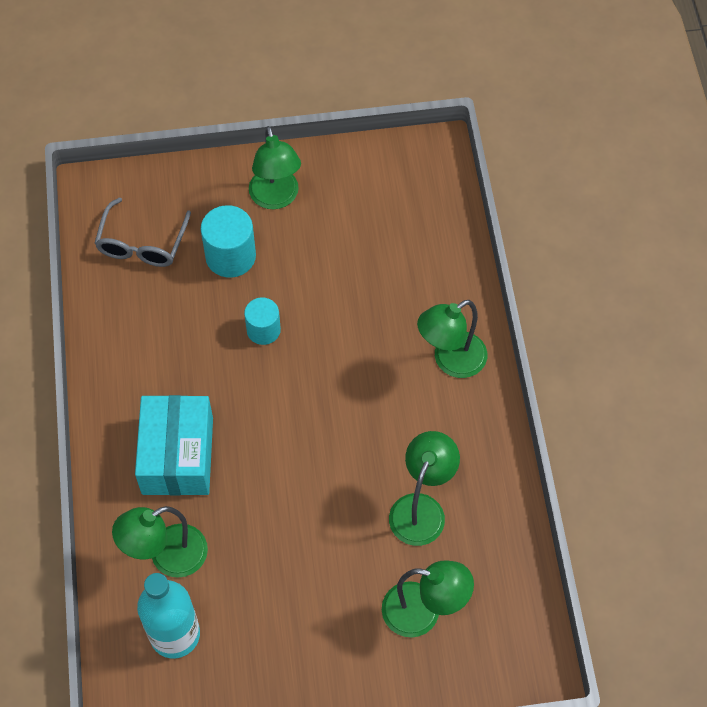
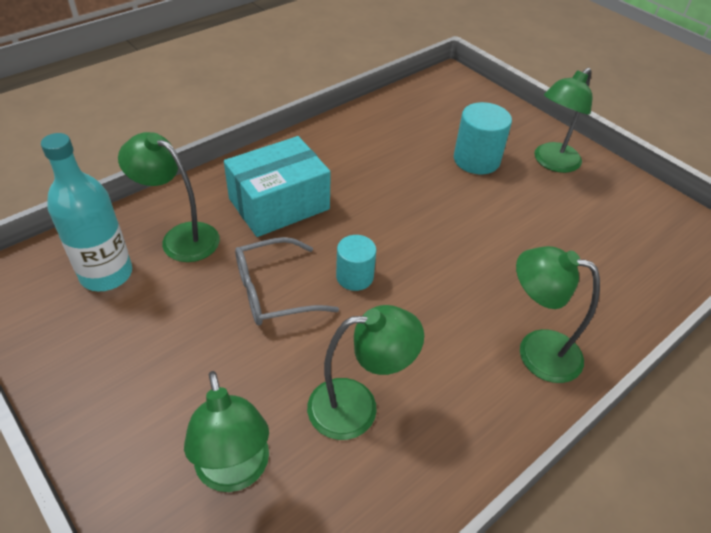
camera: 55 degrees right, 15 degrees down
grey glasses [95,197,191,267] -> grey glasses moved to [235,237,339,326]
turquoise cylinder [244,298,281,345] -> turquoise cylinder moved to [336,235,377,291]

